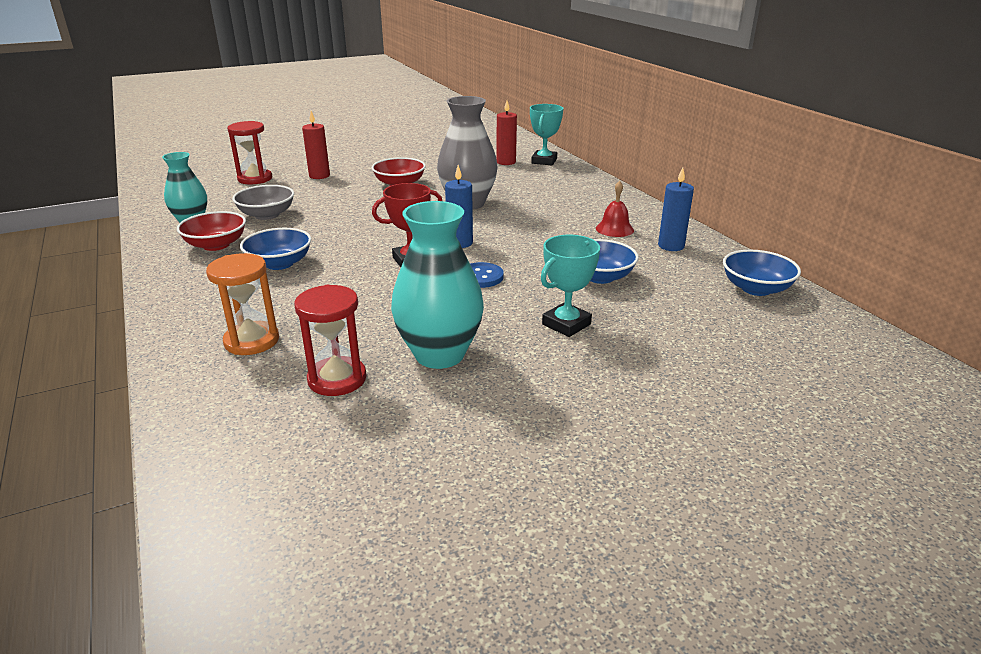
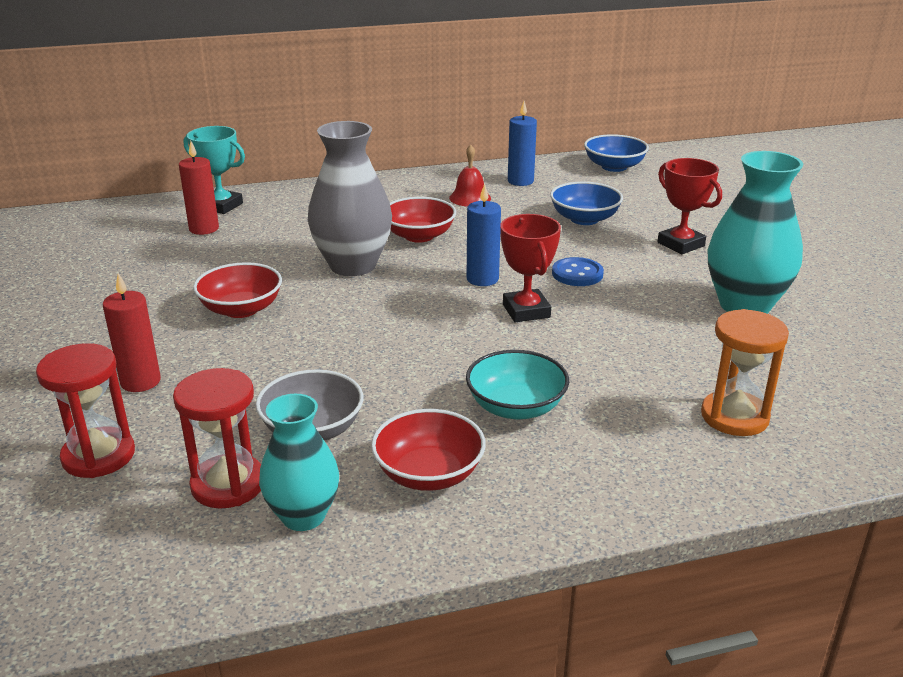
camera: 80 degrees left, 0 degrees up
blue bowl [240,228,311,270] -> turquoise bowl [466,350,569,419]
red hourglass [294,285,366,396] -> red hourglass moved to [173,368,261,509]
turquoise trophy [541,235,600,337] -> red trophy [657,158,722,254]
none -> red bowl [390,197,456,243]

